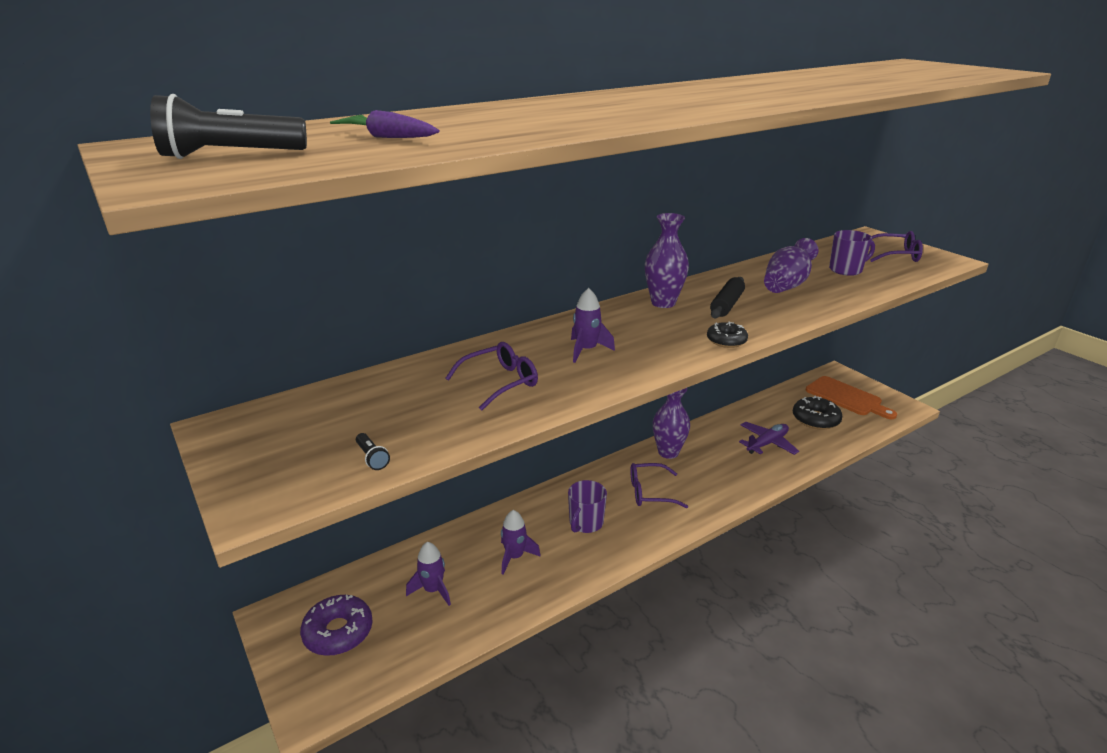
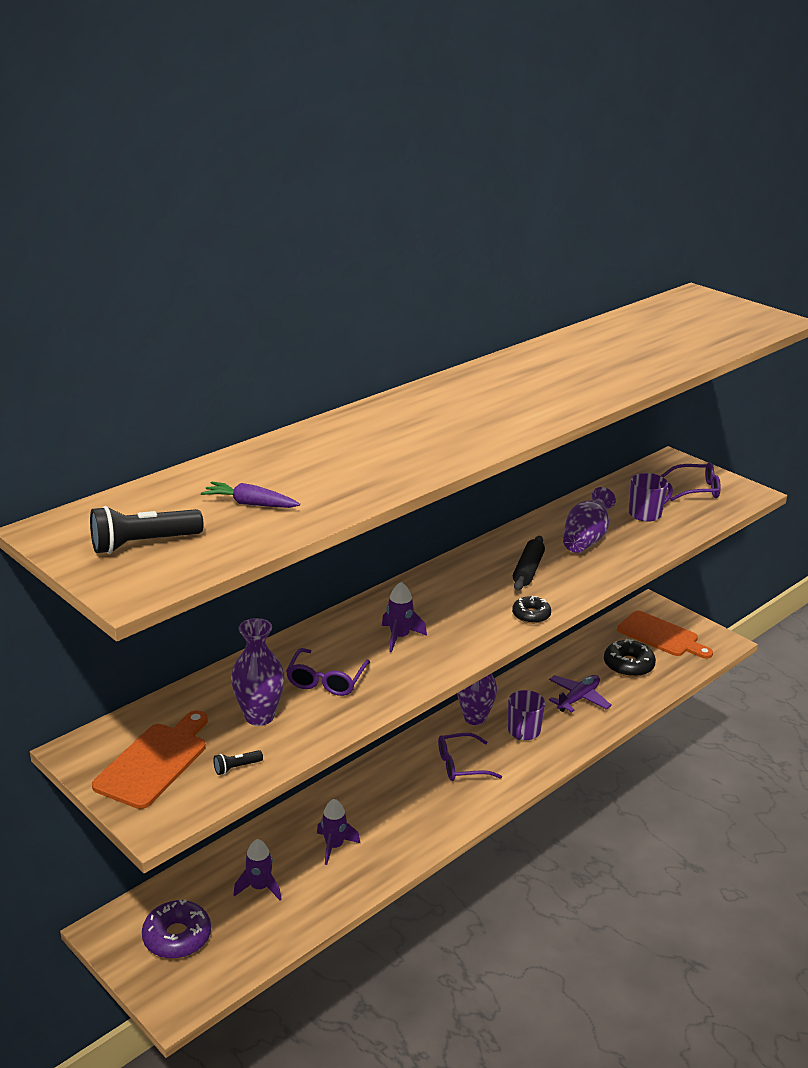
camera: 10 degrees left, 0 degrees up
black flashlight [356,433,390,470] -> black flashlight turned 105 degrees clockwise [213,750,263,775]
purple glasses [445,342,538,410] -> purple glasses turned 150 degrees clockwise [286,648,370,696]
purple mug [568,480,607,533] -> purple mug moved to [508,690,545,740]
purple vase [645,213,689,308] -> purple vase moved to [231,618,285,726]
none -> orange cutting board [92,710,208,809]

